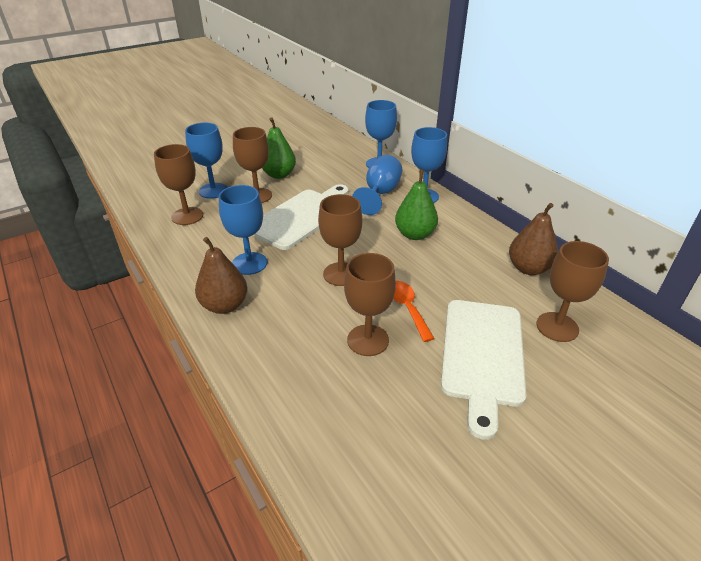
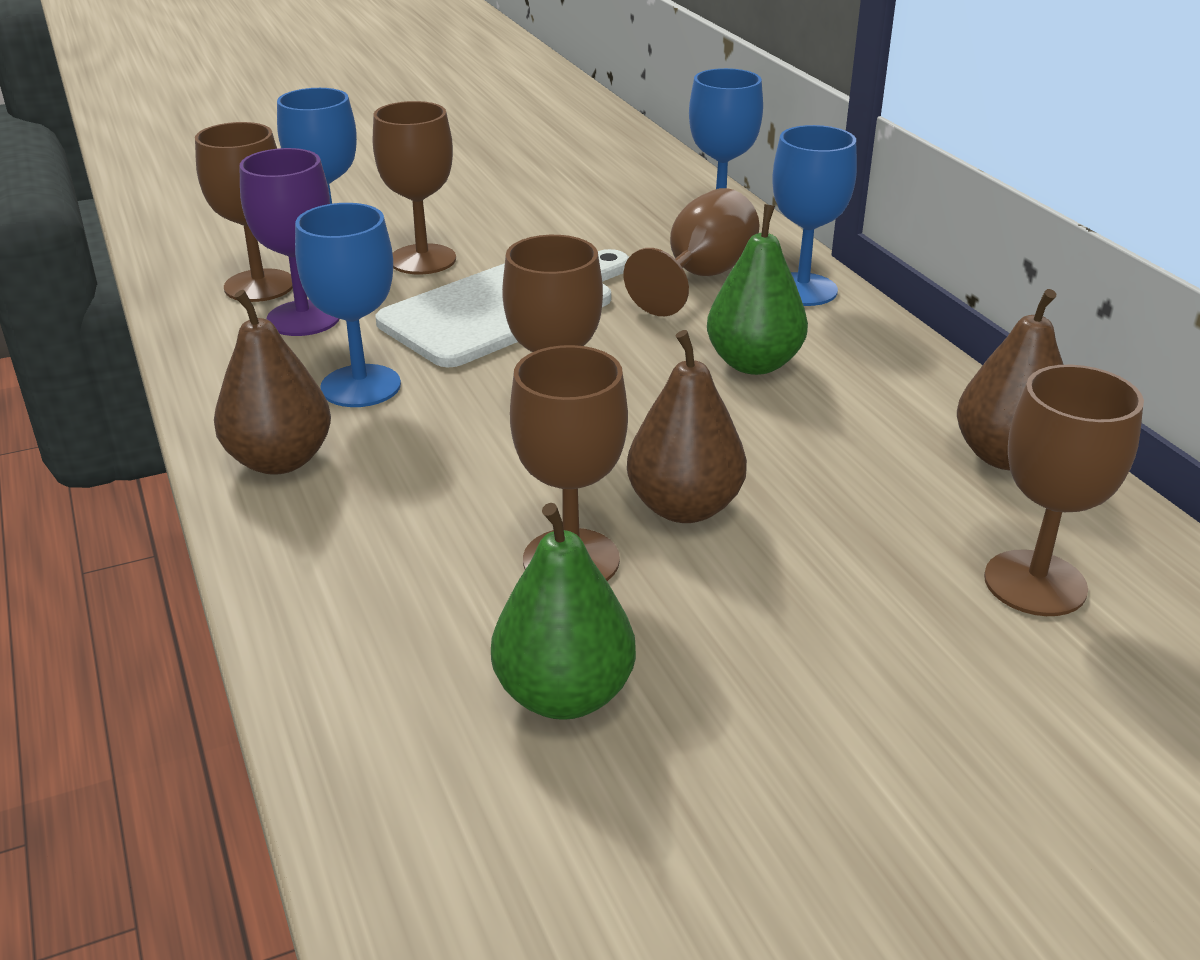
camera: 10 degrees right, 5 degrees down
green pear [262,117,296,179] -> green pear moved to [491,503,636,720]
blue goblet [352,155,403,215] -> brown goblet [624,188,760,316]
orange spoon [393,281,435,342] -> brown pear [627,330,747,523]
white cutting board [441,300,526,440] -> none
none -> purple goblet [239,148,340,336]

